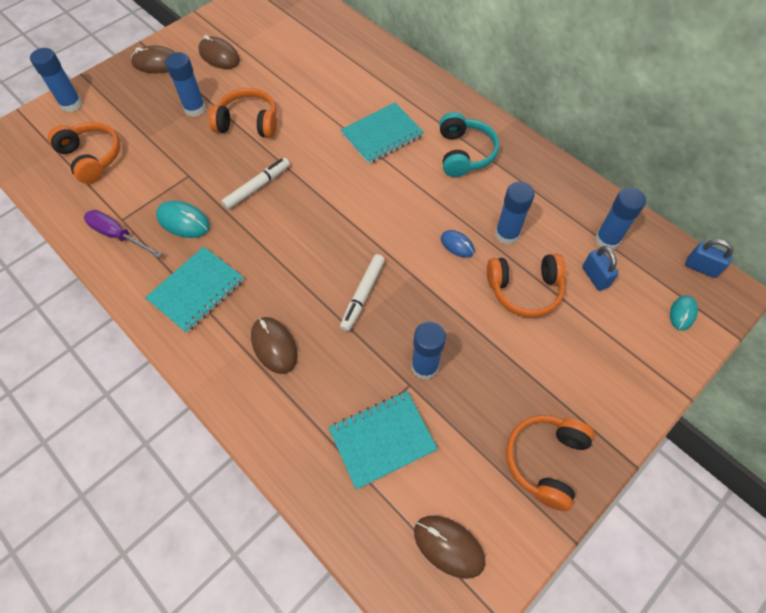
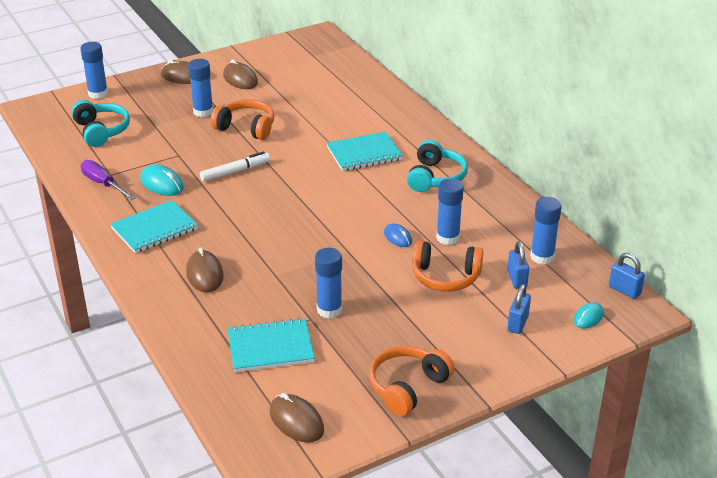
camera: 15 degrees right, 25 degrees down
orange headphones [48,122,121,184] -> turquoise headphones [71,100,130,147]
white marker [340,254,385,332] -> none
none -> blue padlock [507,284,531,334]

